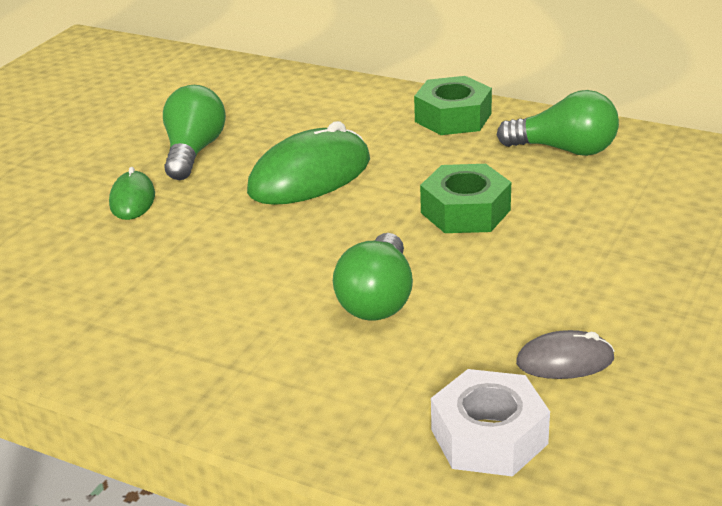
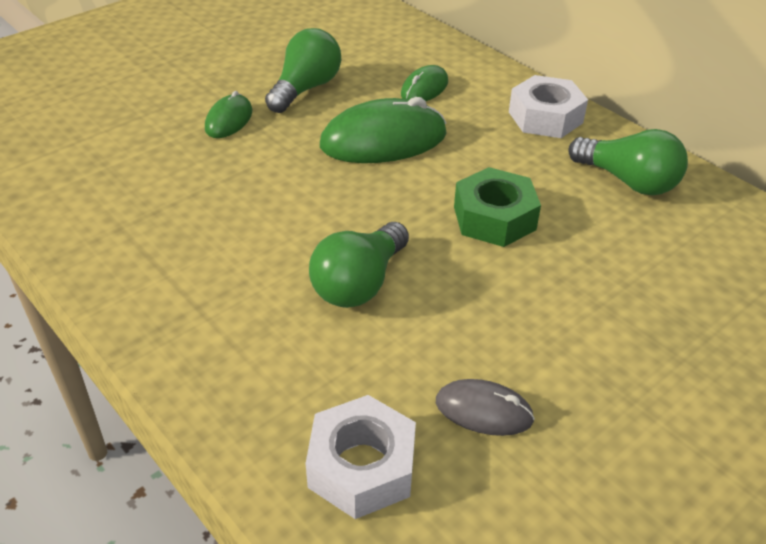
camera: 20 degrees right, 10 degrees up
green nut [414,76,492,135] -> white nut [509,75,588,138]
none -> green mouse [401,65,448,101]

